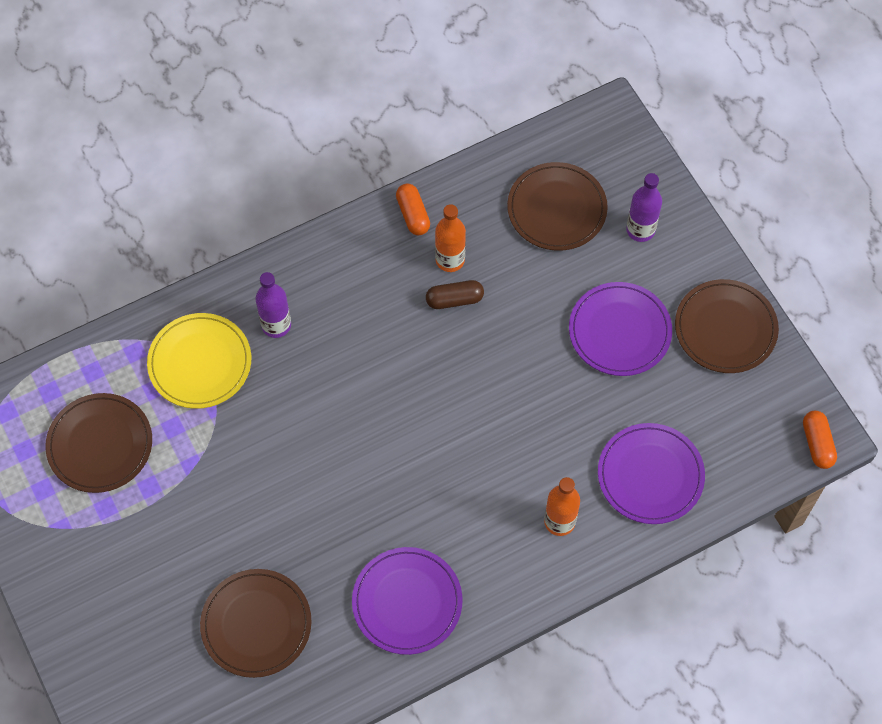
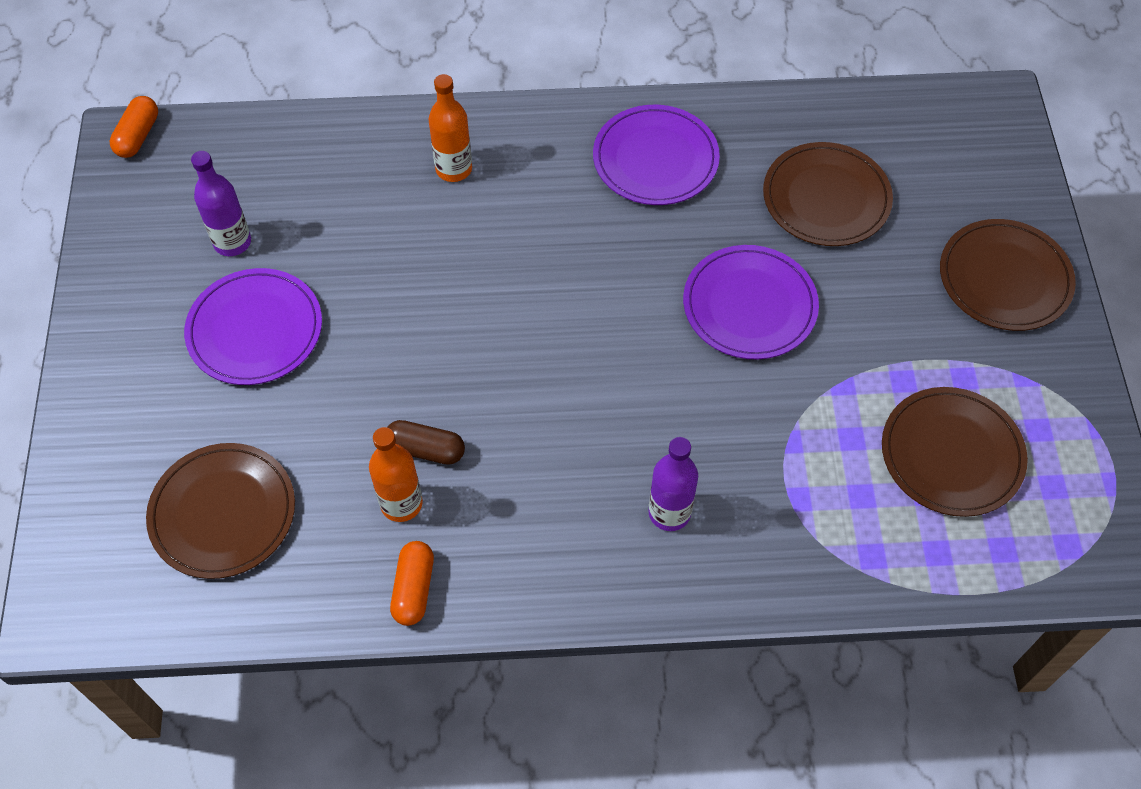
camera: 155 degrees left, 5 degrees down
yellow plate [147,313,251,409] -> none
purple plate [598,423,705,524] -> purple plate moved to [683,245,819,359]
purple bottle [626,173,662,242] -> purple bottle moved to [191,151,251,256]
brown plate [675,279,779,373] -> brown plate moved to [940,219,1076,331]

